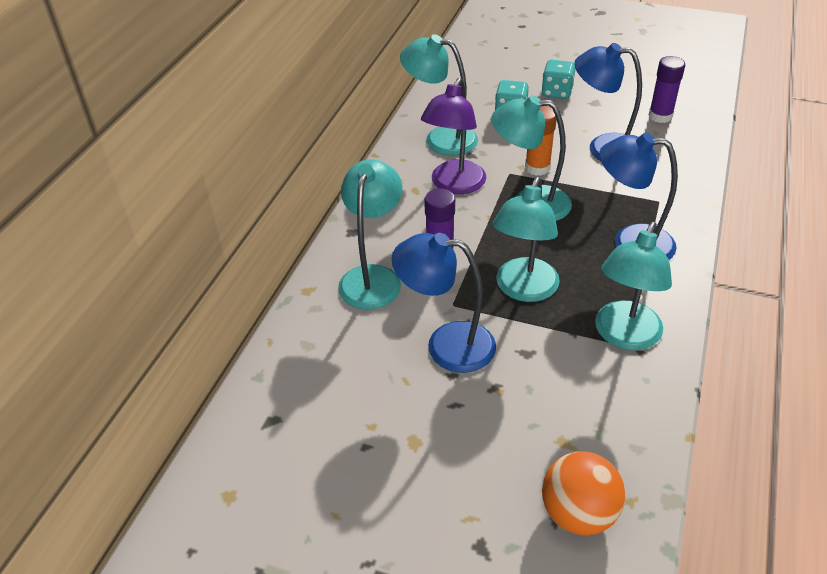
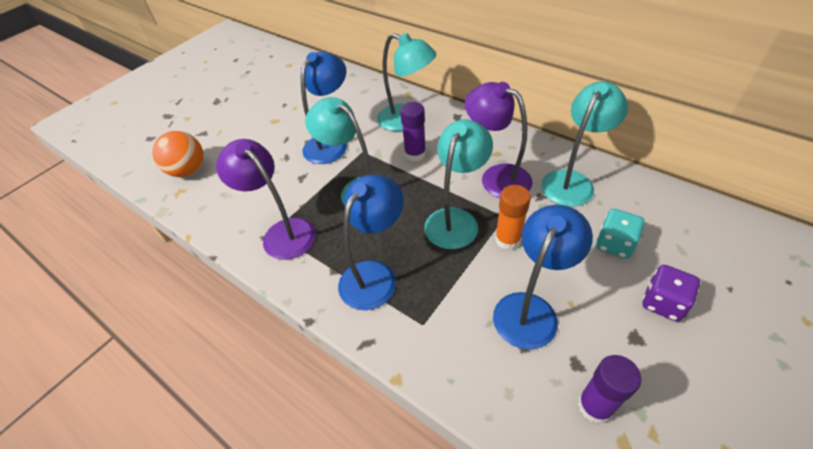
camera: 110 degrees right, 5 degrees up
turquoise dice [542,60,576,99] -> purple dice [643,265,700,322]
turquoise lamp [595,222,672,350] -> purple lamp [216,139,316,260]

